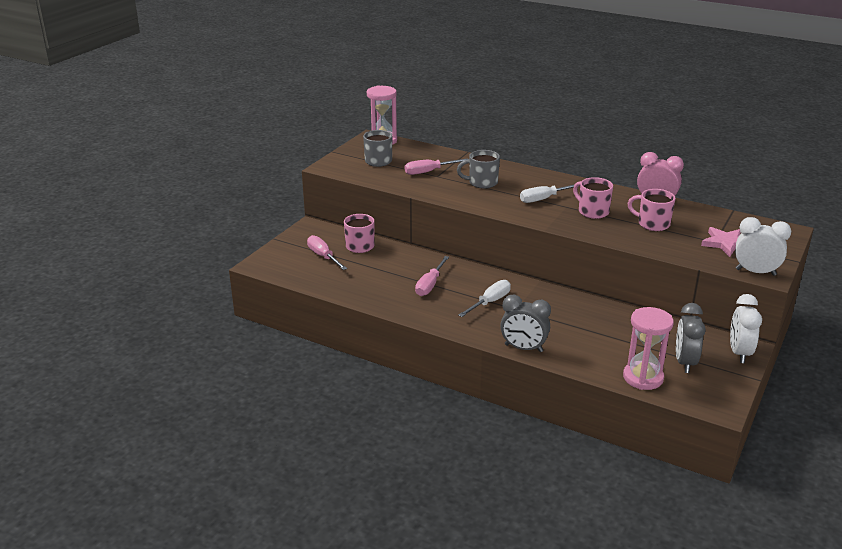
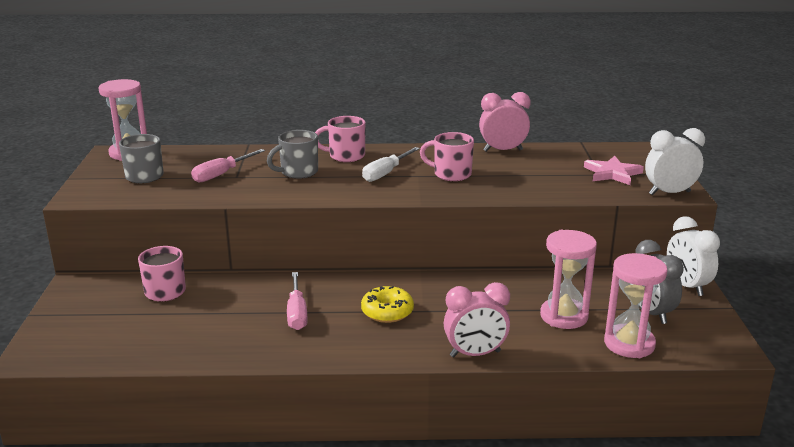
camera: 30 degrees left, 5 degrees down
pink screwdriver [307,235,347,270] -> none
white screwdriver [459,280,511,317] -> yellow donut [361,286,414,323]
grey clock [500,295,551,352] -> pink clock [444,282,510,358]
pink mug [627,189,675,231] -> pink mug moved to [315,116,366,162]
none -> pink hourglass [540,230,597,329]

